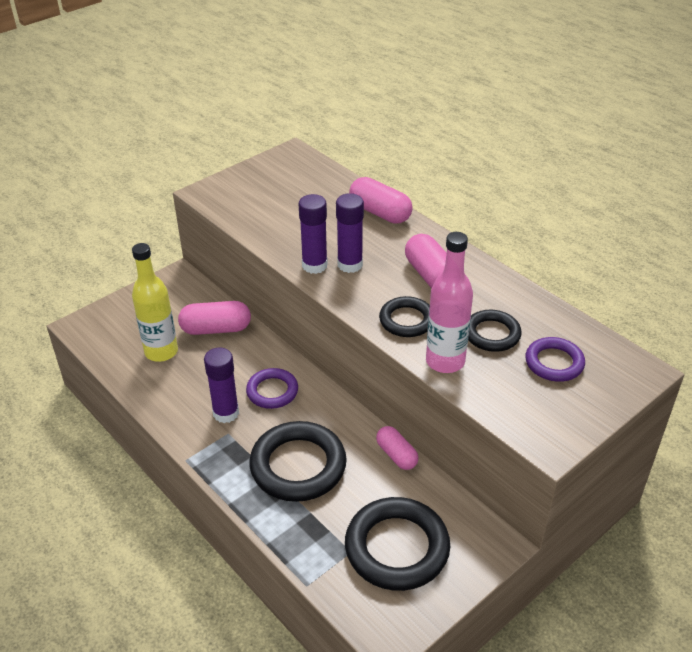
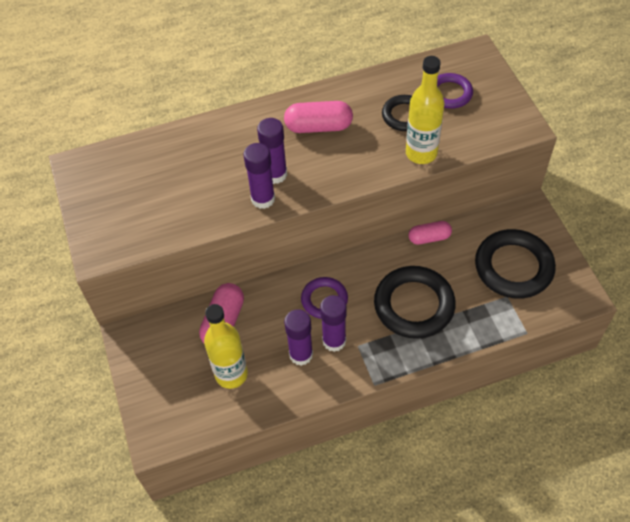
camera: 65 degrees left, 15 degrees up
pink capsule [349,177,413,224] -> none
black ring [379,296,430,337] -> none
pink bottle [426,232,473,373] -> yellow bottle [406,56,444,164]
none -> purple glue stick [284,309,313,366]

